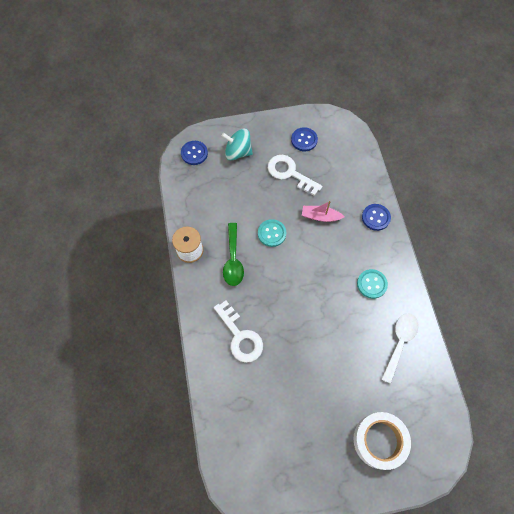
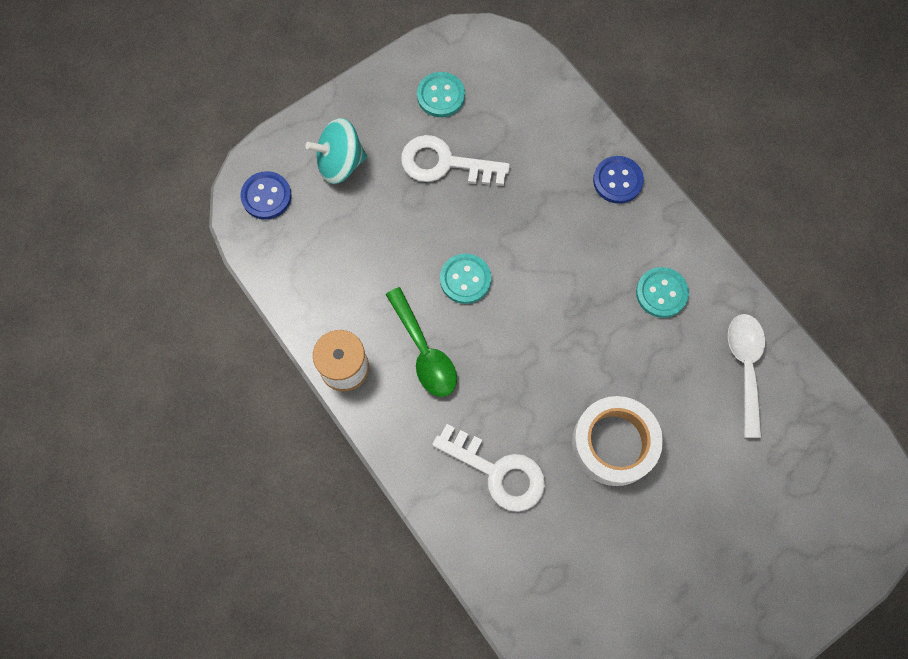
camera: 25 degrees left, 5 degrees up
blue button [291,127,318,152] -> turquoise button [417,72,465,117]
pink boat [302,201,344,222] -> none
white tape [353,412,411,470] -> white tape moved to [572,396,663,486]

